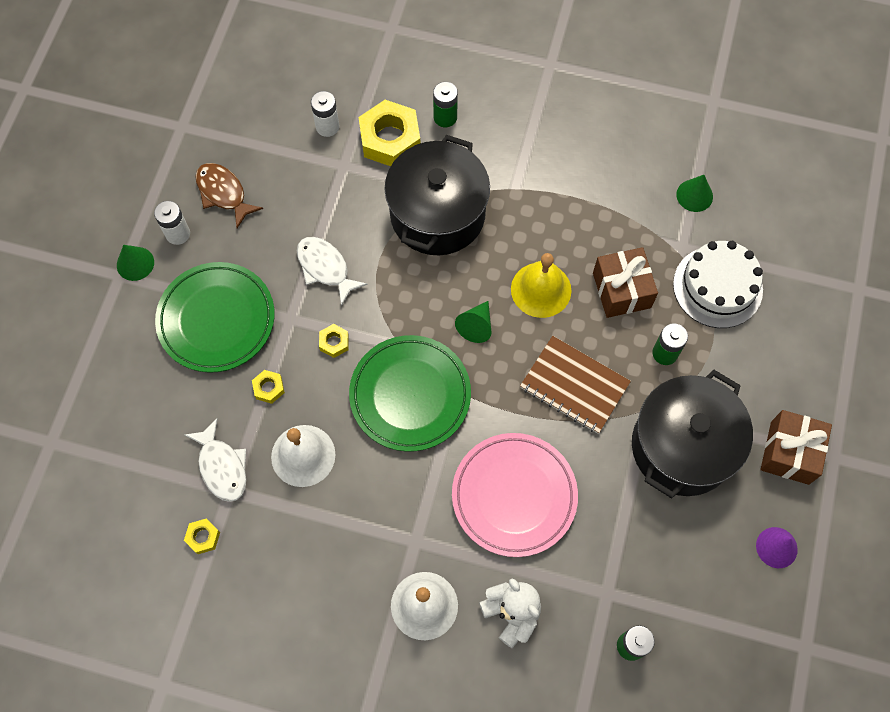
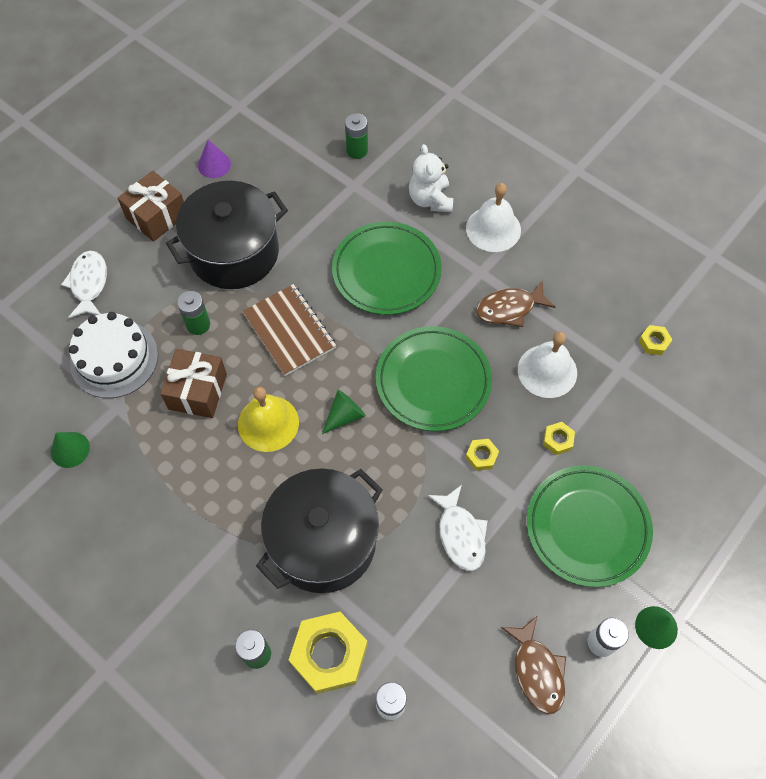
camera: 155 degrees left, 5 degrees down
white fish [185,418,246,502] -> white fish moved to [61,251,107,318]
pink plate [452,433,578,557] -> green plate [332,222,441,315]
none -> brown fish [476,280,555,327]

